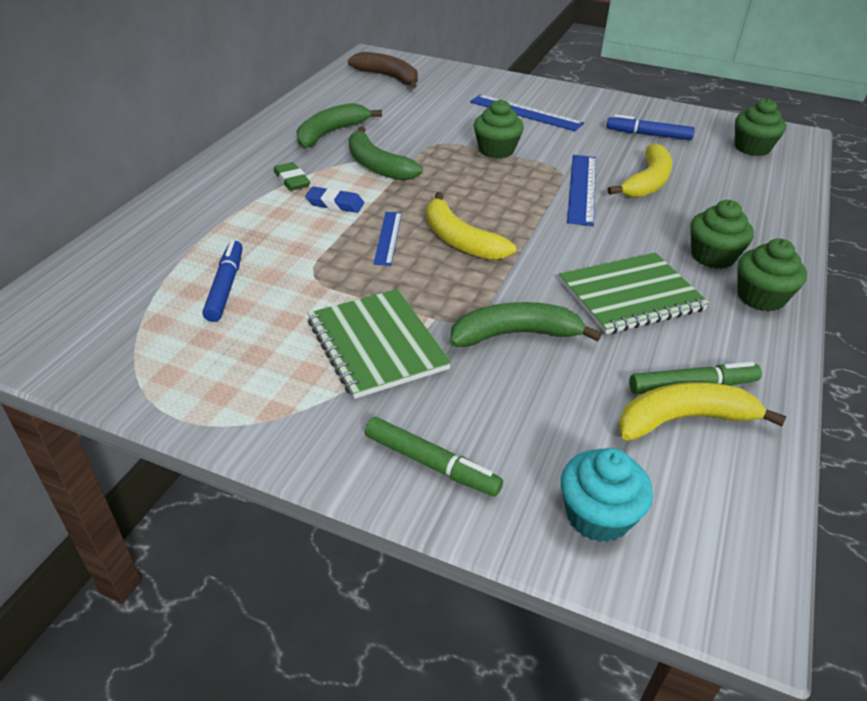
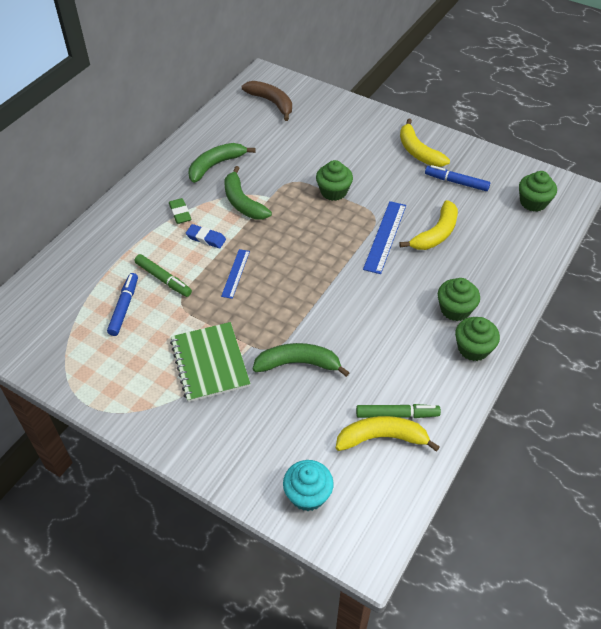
camera: 10 degrees right, 10 degrees up
green marker [365,417,503,496] -> green marker moved to [134,254,192,297]
yellow banana [426,192,516,260] -> yellow banana moved to [400,118,450,167]
blue ruler [470,94,584,131] -> none
green notebook [559,252,709,334] -> none

